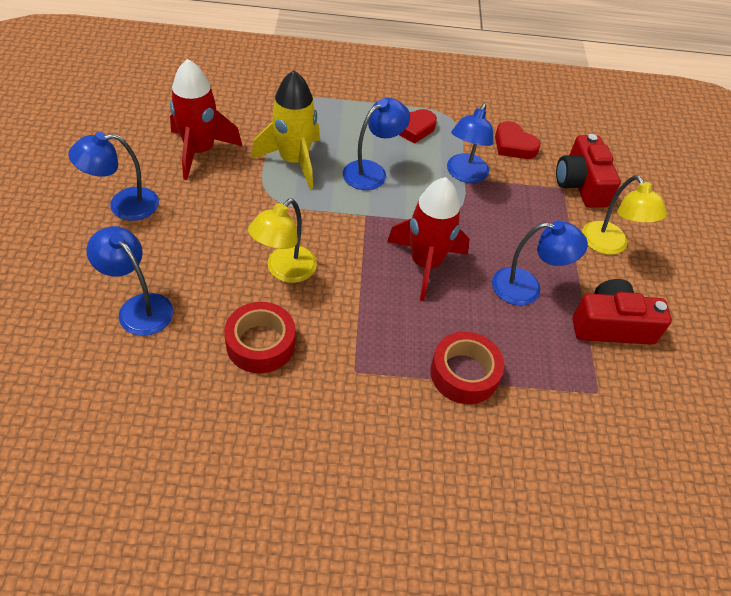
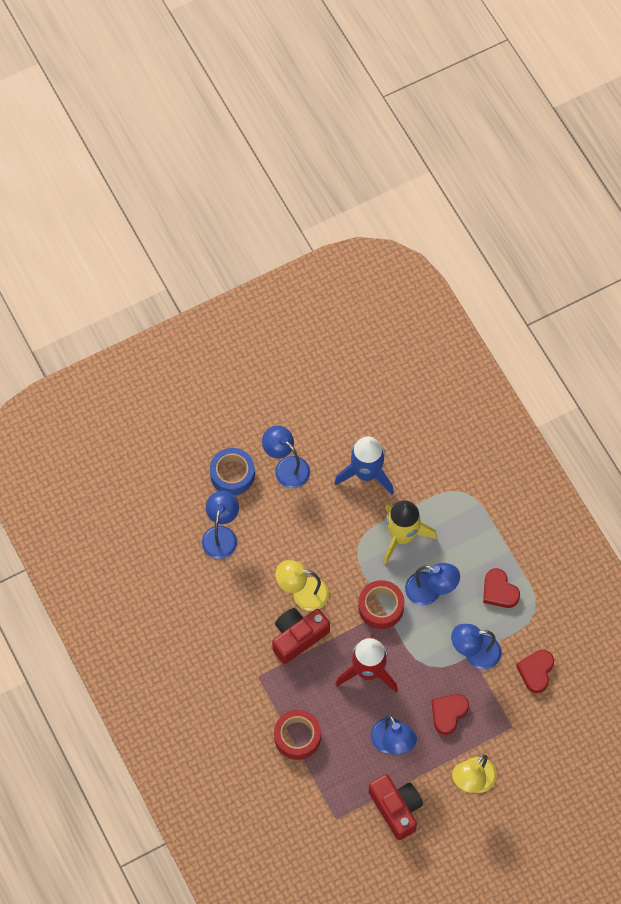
camera: 65 degrees right, 15 degrees up
red rocket [170,59,242,180] -> blue rocket [334,436,394,495]
red tape [224,302,295,373] -> red tape moved to [358,580,404,629]
red camera [556,134,621,208] -> red camera moved to [272,608,330,664]
none -> blue tape [210,448,255,495]
none -> red heart [432,694,469,735]

